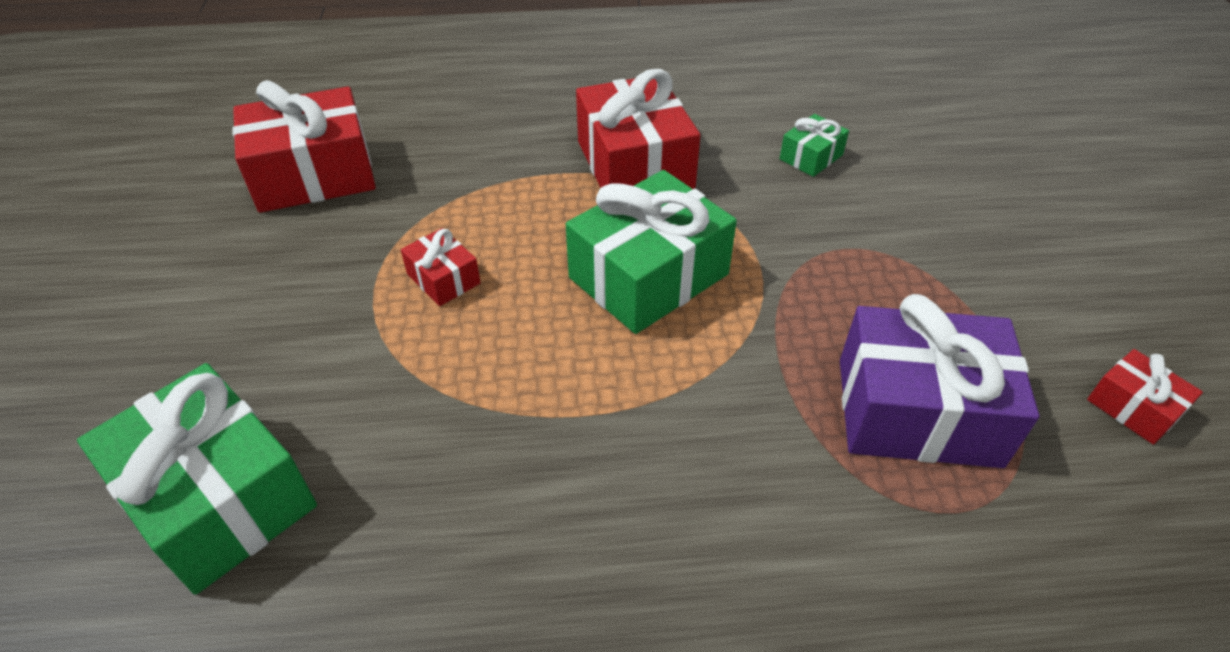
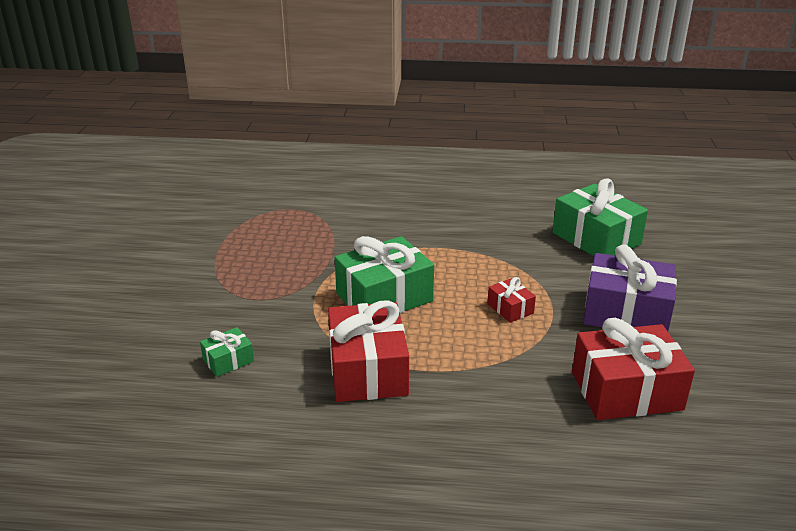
camera: 170 degrees left, 15 degrees down
purple gift [840,294,1039,468] -> purple gift moved to [583,244,677,331]
red gift [1087,349,1203,445] -> none

